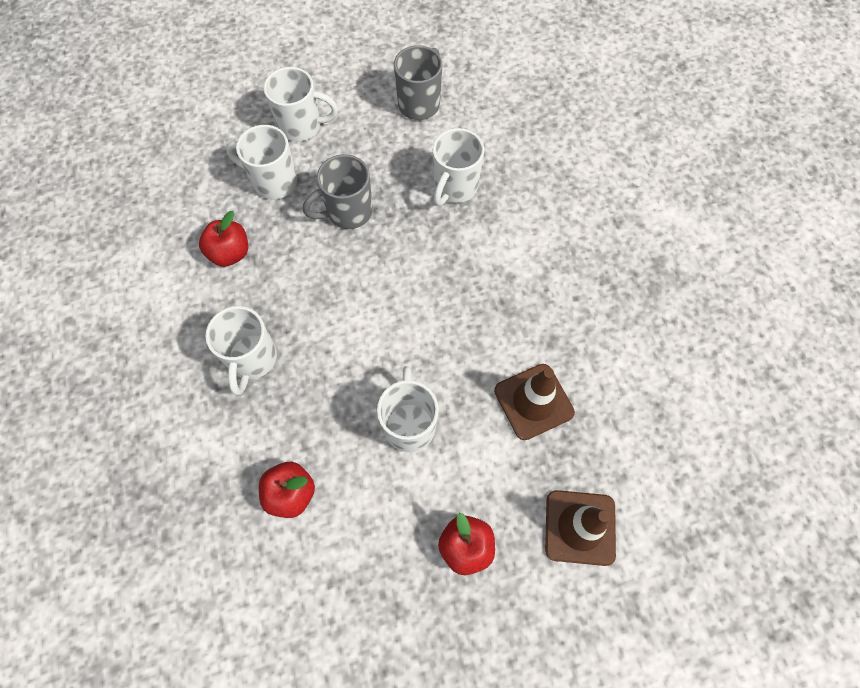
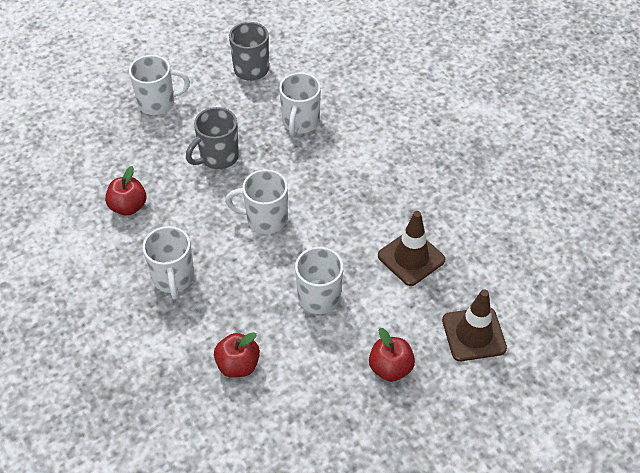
camera: 15 degrees left, 15 degrees down
white mug [226,125,297,199] -> white mug moved to [225,169,288,234]

